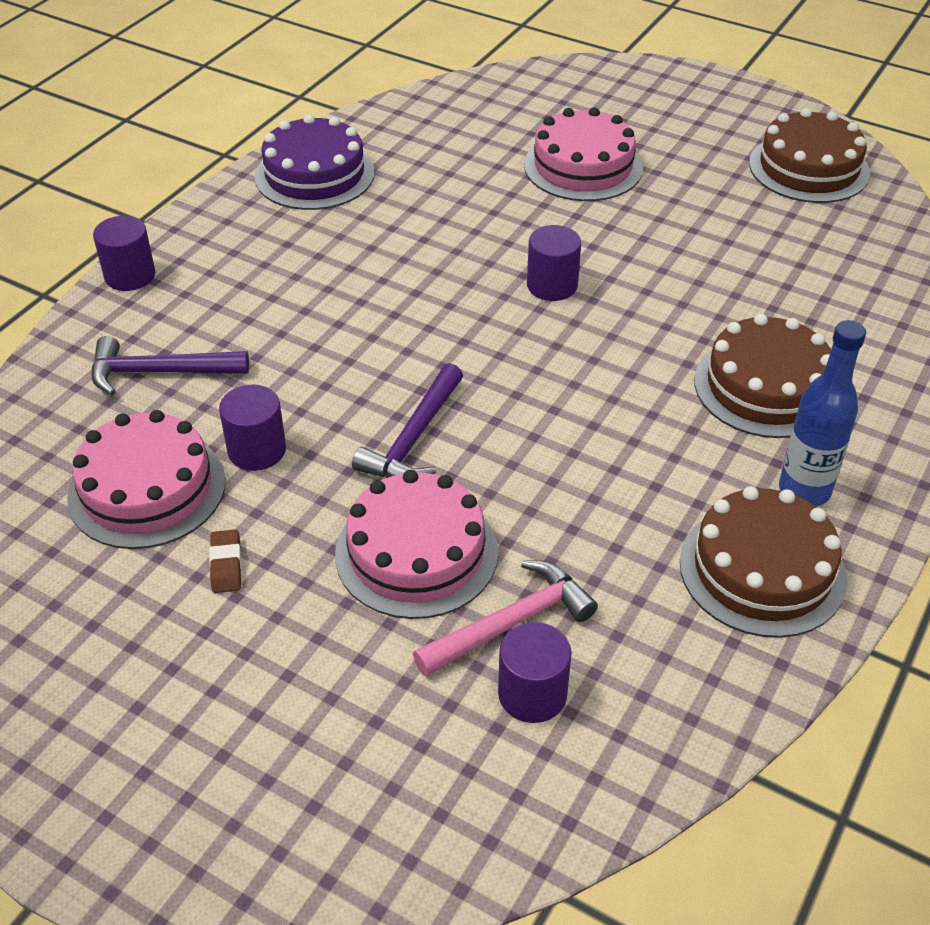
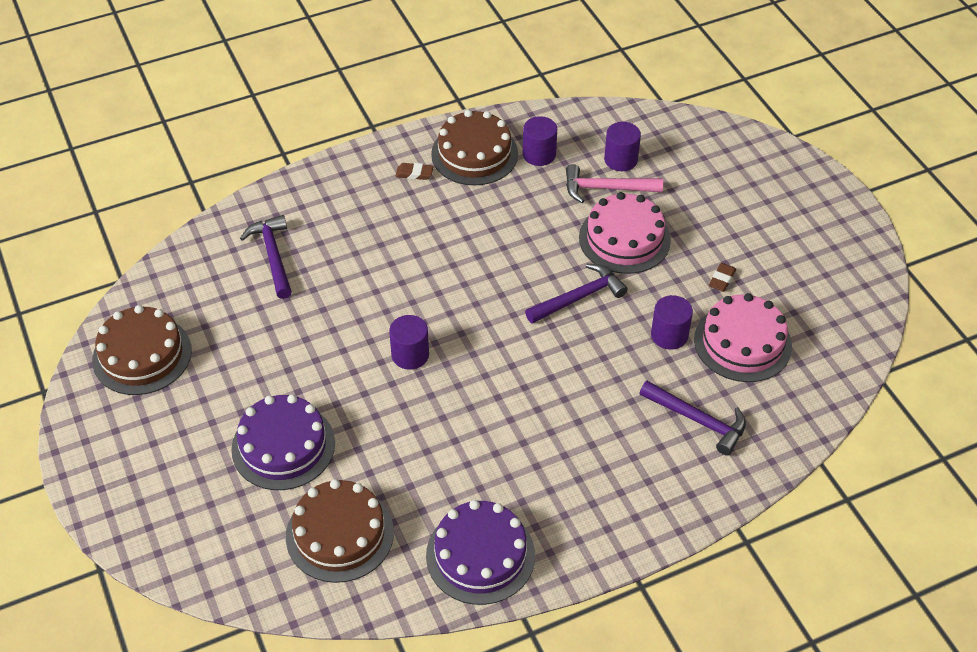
camera: 145 degrees left, 5 degrees up
purple cylinder [93,216,155,291] -> purple cylinder moved to [523,116,557,166]
pink cake [524,107,643,201] -> purple cake [231,394,335,490]
brown cake [694,314,831,438] -> brown cake moved to [286,479,394,583]
blue bottle [779,320,866,506] -> brown eraser [396,163,434,180]
none -> purple hammer [240,215,292,299]

